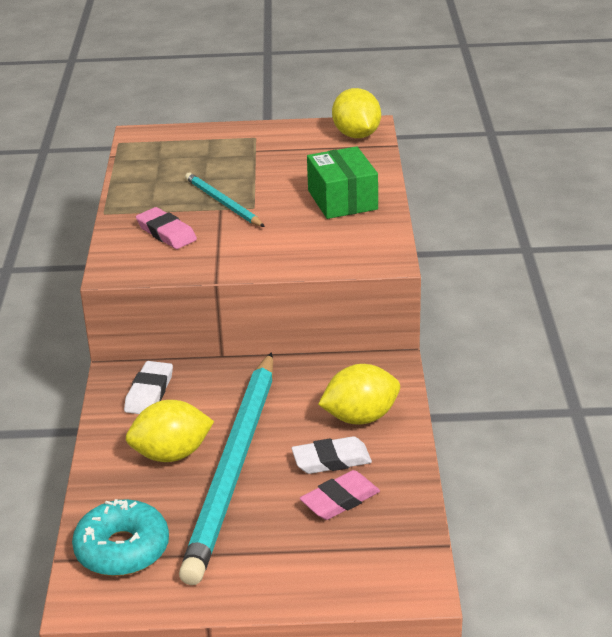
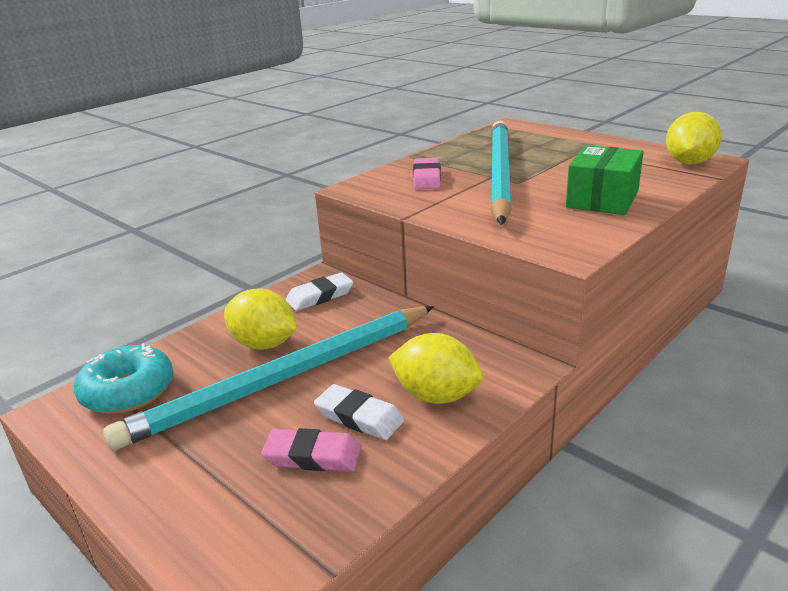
camera: 45 degrees right, 5 degrees down
turquoise pencil [185,173,265,227] -> turquoise pencil [491,121,512,225], size x2.15

